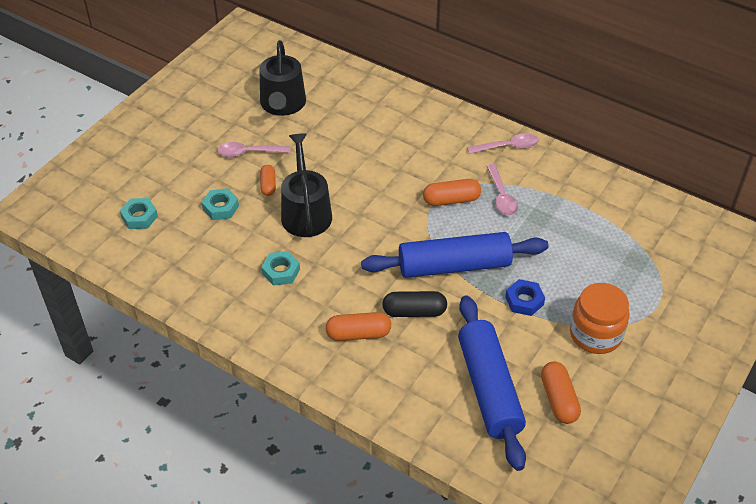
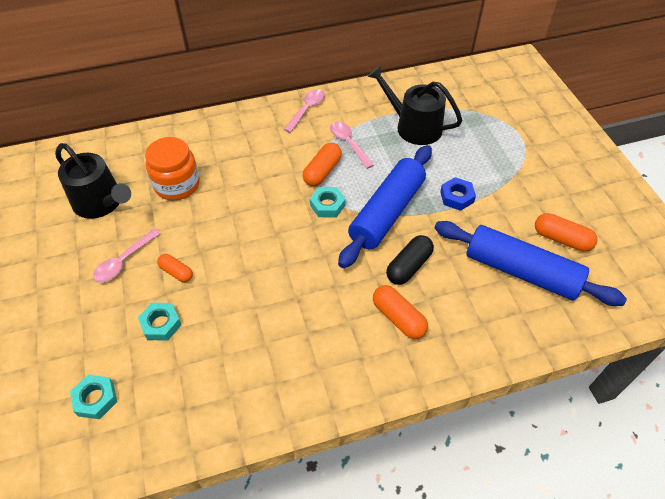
camera: 50 degrees left, 5 degrees up
turquoise nut [261,251,300,286] -> turquoise nut moved to [310,187,346,218]
black watering can [281,133,332,237] -> black watering can moved to [368,65,462,145]
orange capsule [326,312,391,341] -> orange capsule turned 75 degrees counterclockwise [373,285,428,339]
pink spoon [486,164,518,216] -> pink spoon turned 150 degrees counterclockwise [330,121,374,169]
orange jar [570,283,630,354] -> orange jar moved to [145,137,200,200]

